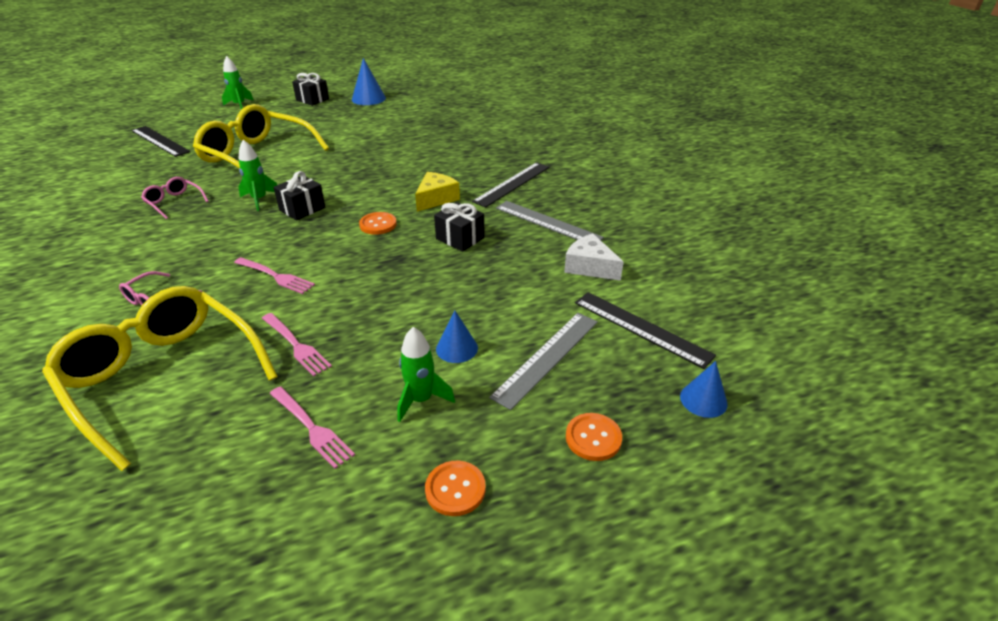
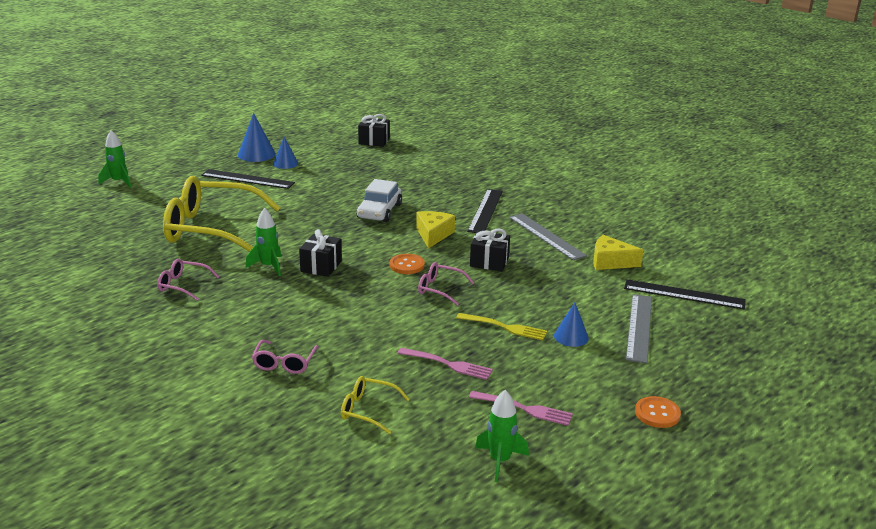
camera: 25 degrees left, 10 degrees down
yellow glasses [42,286,278,471] -> yellow glasses [341,376,410,434], size x0.43
black ruler [131,126,190,157] -> black ruler moved to [201,169,295,189]
pink fork [234,257,315,294] -> none
black gift [292,73,329,106] -> black gift moved to [358,114,390,147]
green rocket [397,327,455,422] -> green rocket moved to [475,390,529,482]
grey ruler [496,201,604,240] -> grey ruler turned 45 degrees clockwise [509,213,587,260]
white cheese [564,233,624,281] -> yellow cheese [593,235,644,270]
orange button [566,413,622,461] -> none
blue cone [680,361,728,418] -> blue cone moved to [273,137,298,169]
none -> white car [356,179,402,222]
none -> pink glasses [418,262,474,306]
none -> yellow fork [456,313,547,340]

